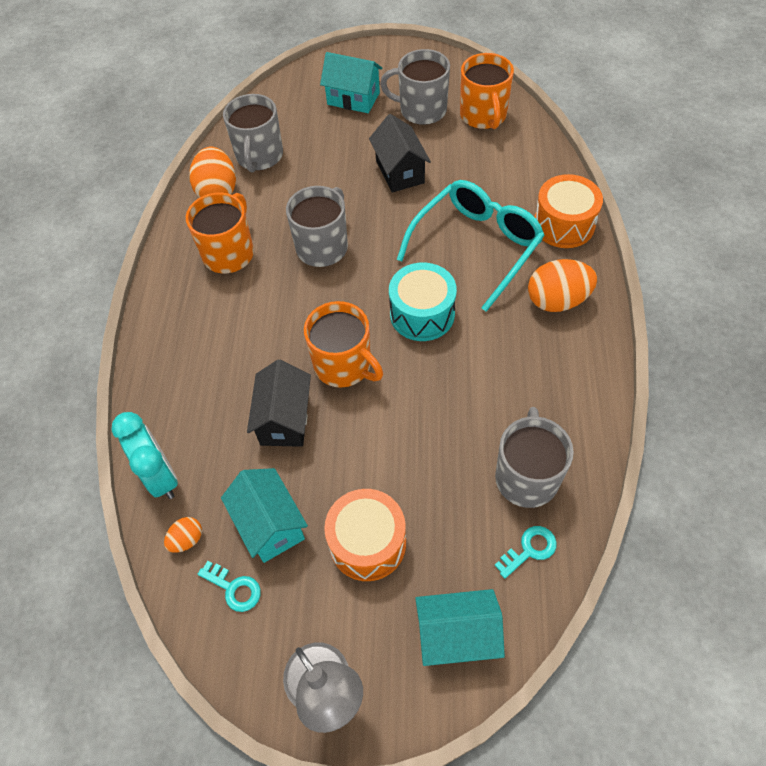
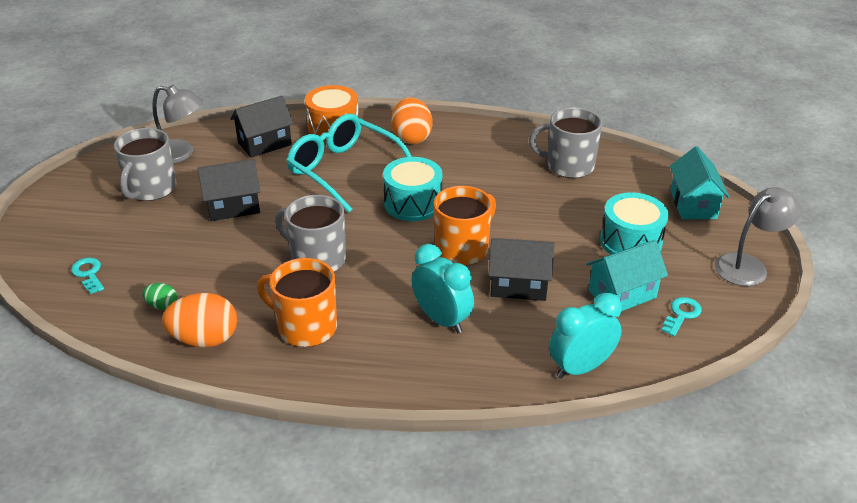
camera: 90 degrees left, 20 degrees down
orange egg [164,517,202,553] -> none
grey mug [223,94,283,173] -> green egg [143,283,177,310]
turquoise house [320,52,383,113] -> none
orange drum [324,489,406,581] -> turquoise drum [600,192,669,254]
orange mug [460,53,514,129] -> grey lamp [152,85,203,164]
turquoise key [494,526,557,579] -> turquoise key moved to [71,258,104,294]
none -> black house [230,96,294,158]
none -> turquoise clock [412,244,474,333]

